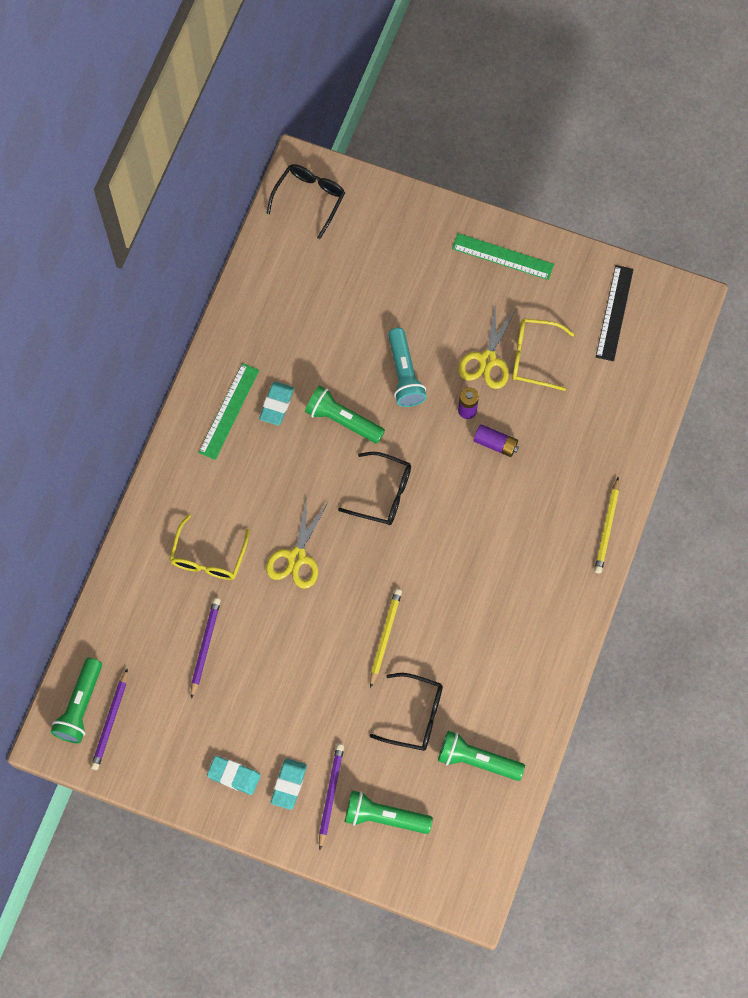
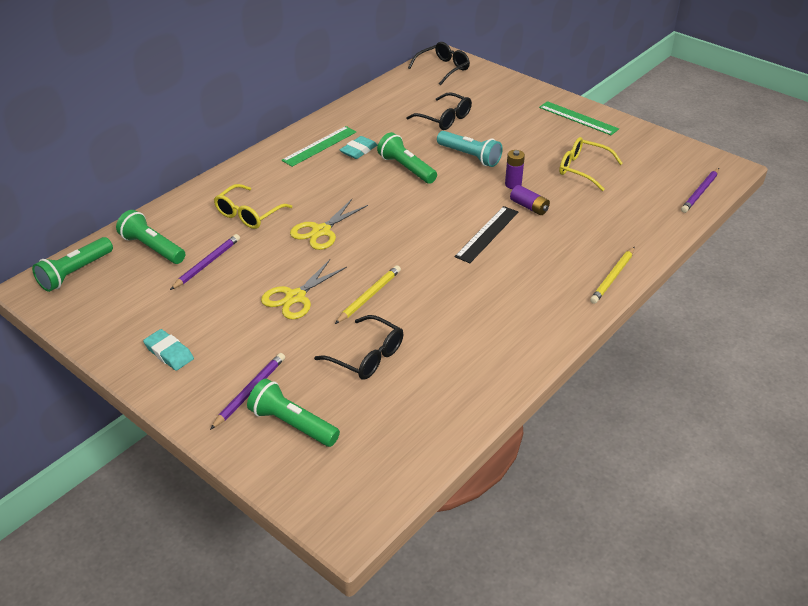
camera: 20 degrees right, 30 degrees down
purple pencil [91,668,128,770] -> purple pencil moved to [681,168,719,213]
turquoise eraser [271,759,307,810] -> none
black glasses [338,452,411,525] -> black glasses moved to [406,92,472,130]
turquoise flashlight [388,328,427,407] -> turquoise flashlight turned 60 degrees counterclockwise [437,131,503,167]
green flashlight [438,731,525,781] -> green flashlight moved to [116,210,185,264]
yellow scissors [458,301,517,389] -> yellow scissors moved to [261,259,347,320]
black ruler [596,265,634,361] -> black ruler moved to [454,206,518,263]

